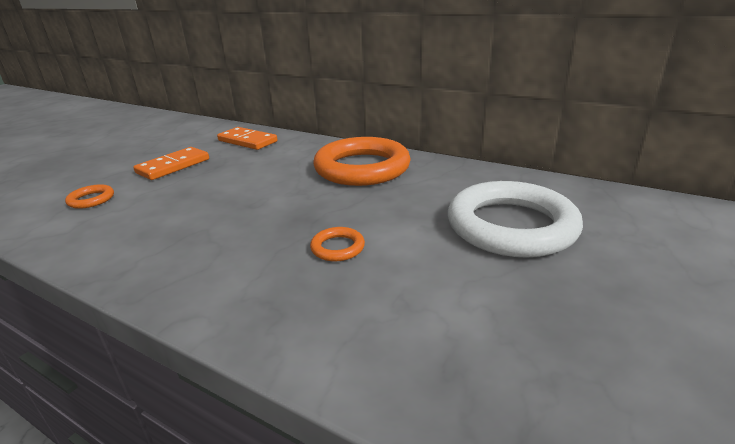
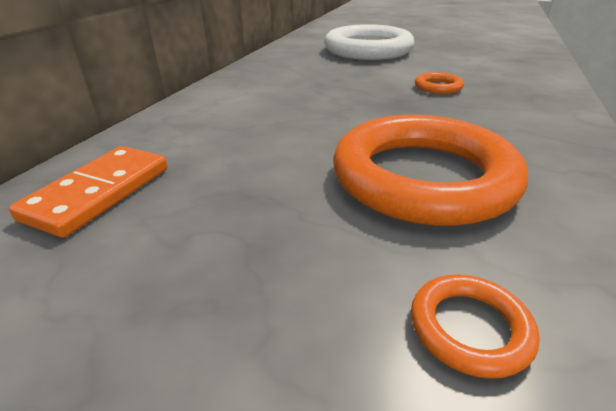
camera: 100 degrees left, 5 degrees up
orange domino [133,147,209,180] -> none
orange ring [313,137,411,186] -> orange ring moved to [333,115,528,226]

